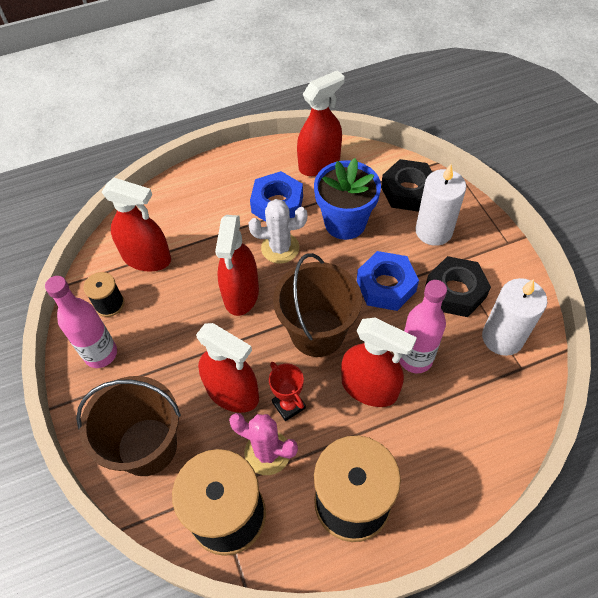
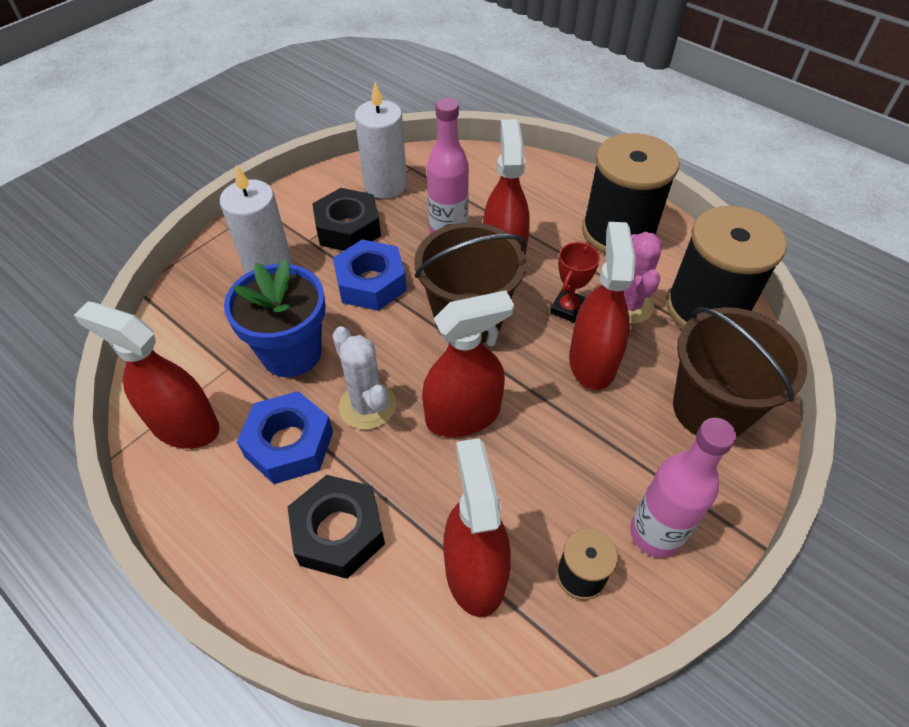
camera: 120 degrees left, 5 degrees down
black nut [381,159,432,212] -> black nut moved to [287,475,385,579]

